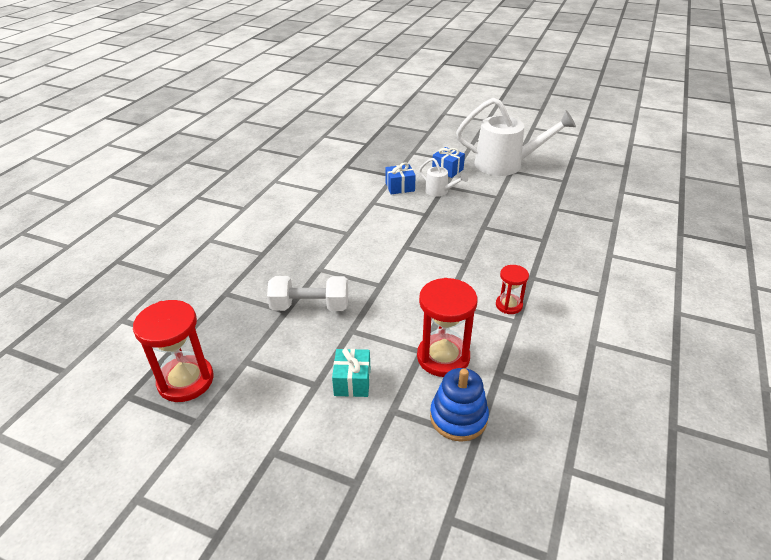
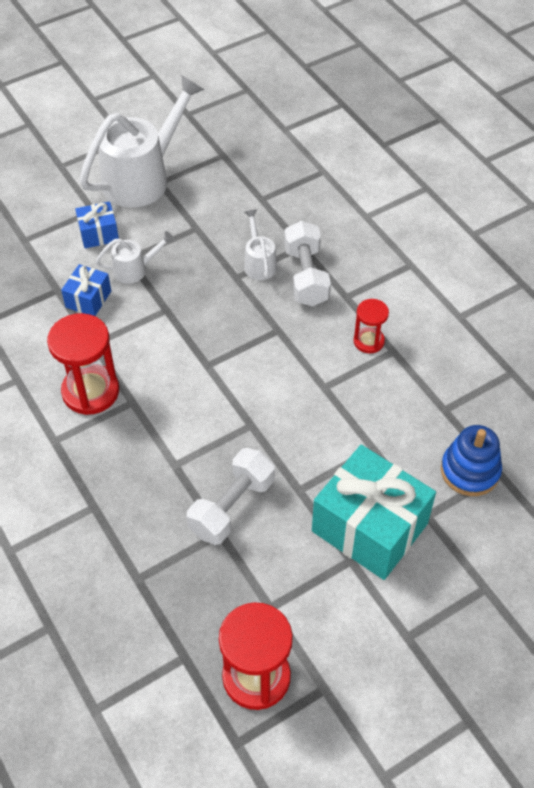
camera: 55 degrees left, 15 degrees up
turquoise gift [332,348,370,397] -> turquoise gift [312,445,436,580], size x2.07
red hourglass [417,278,478,377] -> red hourglass moved to [47,313,119,415]
none -> white watering can [244,209,277,280]
none -> white dumbbell [284,221,331,307]

